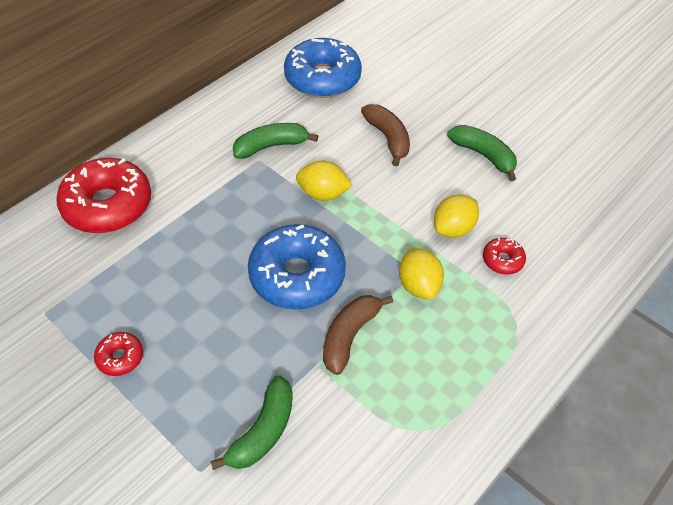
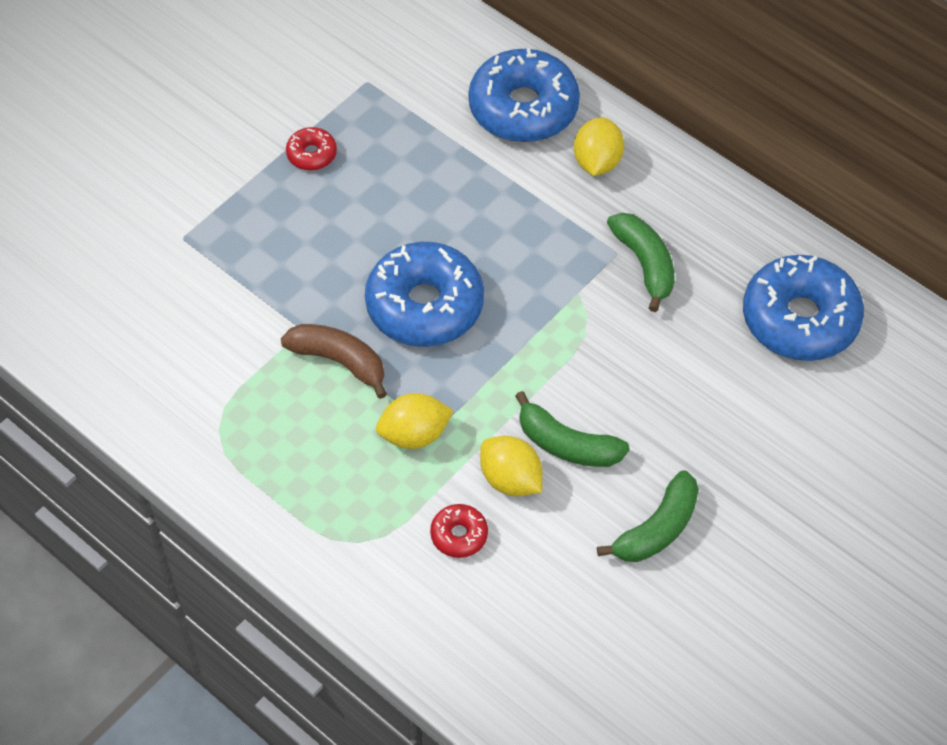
camera: 90 degrees right, 5 degrees up
red donut [56,158,151,233] -> blue donut [469,48,580,142]
green banana [210,375,293,470] -> green banana moved to [515,391,630,467]
yellow lemon [296,161,353,201] -> yellow lemon moved to [574,117,624,176]
brown banana [361,104,410,167] -> none

